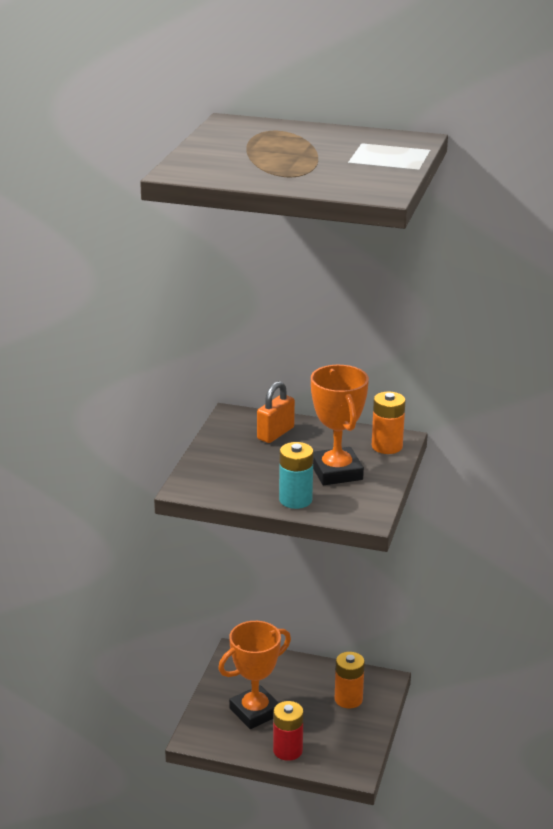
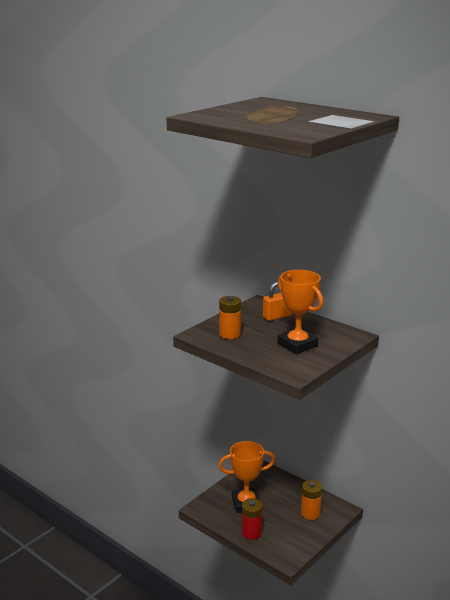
camera: 25 degrees right, 5 degrees down
turquoise battery [279,442,314,509] -> none
orange trophy [311,365,369,485] -> orange trophy turned 45 degrees counterclockwise [277,270,323,354]
orange battery [372,391,406,454] -> orange battery moved to [219,296,241,339]

